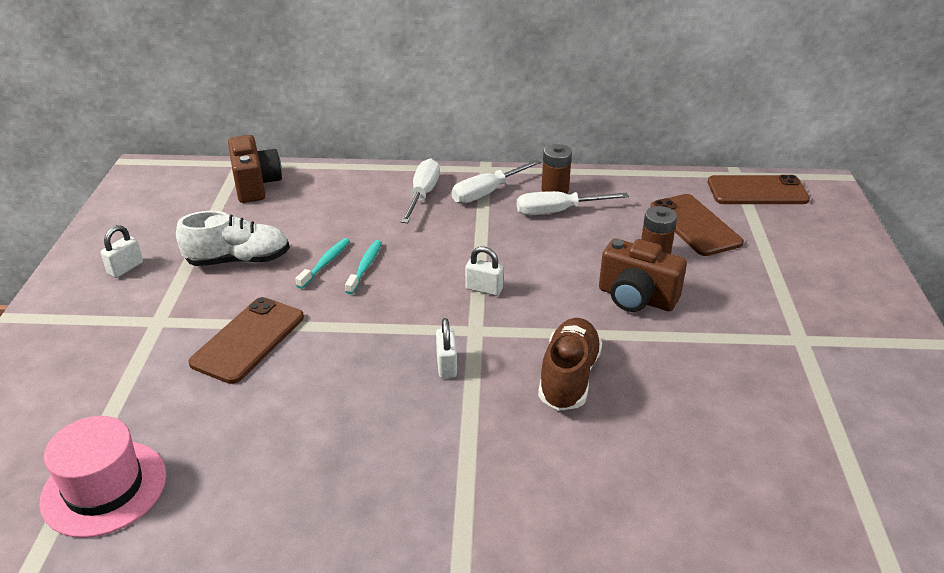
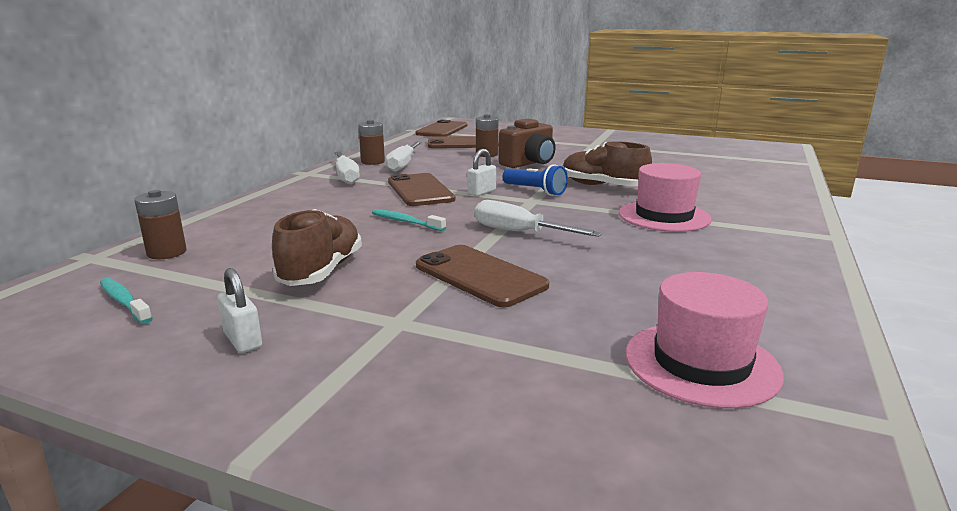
camera: 70 degrees left, 15 degrees down
white shoe [176,211,290,266] -> brown shoe [272,209,362,286]
brown camera [228,135,282,203] -> brown battery [134,190,187,259]
turquoise toothbrush [295,238,350,289] -> turquoise toothbrush moved to [100,278,153,324]
white screwdriver [401,158,440,223] -> white screwdriver moved to [474,200,602,237]
white padlock [436,318,457,378] -> none
none -> brown phone [388,173,455,206]
none -> blue flashlight [502,164,568,196]
none -> pink hat [619,163,712,232]

